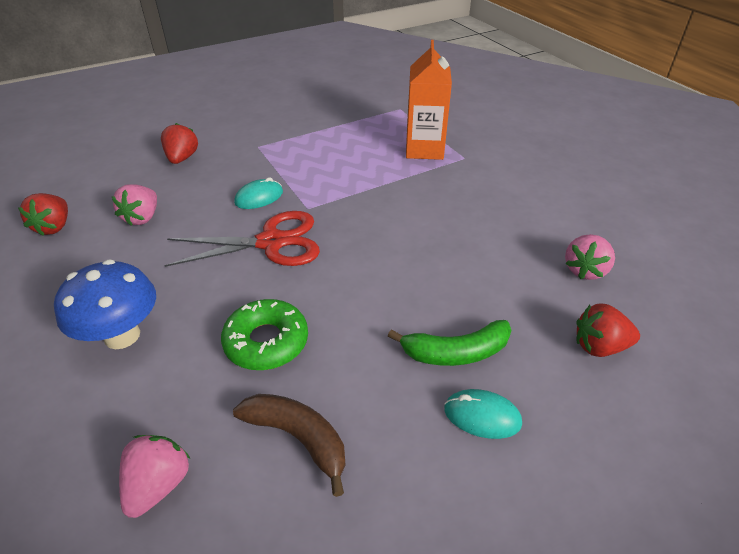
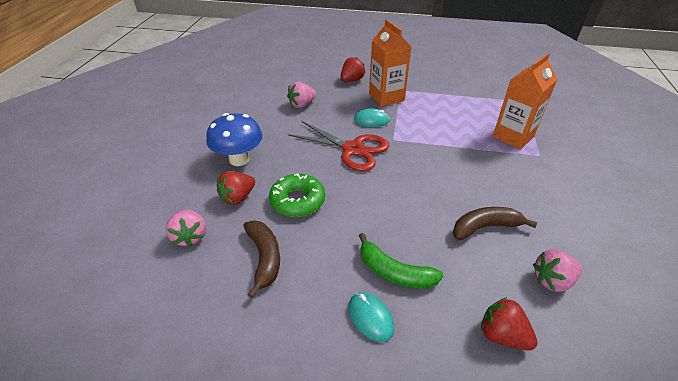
camera: 40 degrees right, 0 degrees up
red strawberry [18,193,68,236] -> red strawberry moved to [217,171,255,205]
pink strawberry [119,435,191,518] -> pink strawberry turned 105 degrees clockwise [166,209,206,247]
none -> orange carton [369,19,411,107]
none -> brown banana [453,207,537,240]

